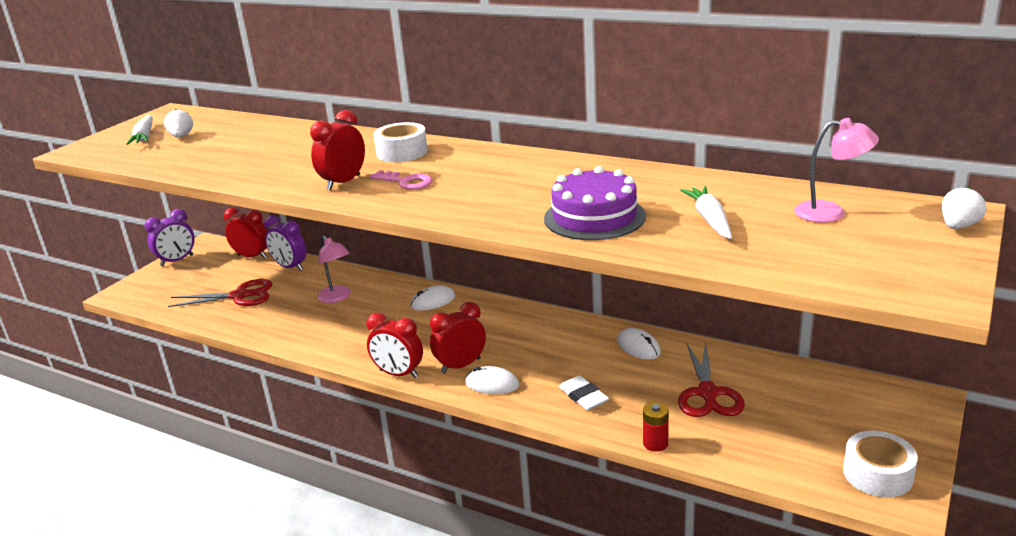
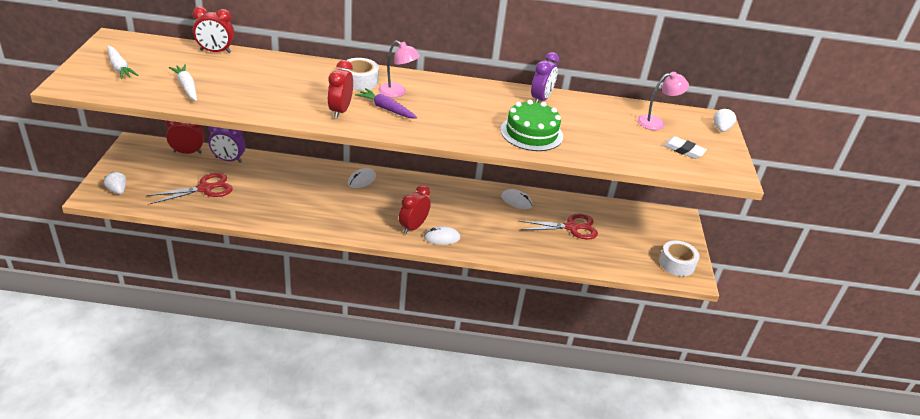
camera: 30 degrees left, 10 degrees up
purple clock [145,209,195,266] -> purple clock moved to [531,52,559,103]
white strawberry [164,109,193,138] -> white strawberry moved to [104,172,126,194]
pink lamp [317,236,351,303] -> pink lamp moved to [378,40,420,98]
red clock [366,313,423,378] -> red clock moved to [192,7,234,53]
pink key [370,170,432,190] -> purple carrot [355,88,417,119]
purple cake [544,166,646,240] -> green cake [500,100,563,151]
white eraser [559,375,609,410] -> white eraser moved to [663,136,707,159]
red battery [643,402,669,452] -> none
red scissors [678,342,745,417] -> red scissors turned 75 degrees counterclockwise [519,214,598,239]
white carrot [680,186,732,239] -> white carrot moved to [169,64,197,101]

